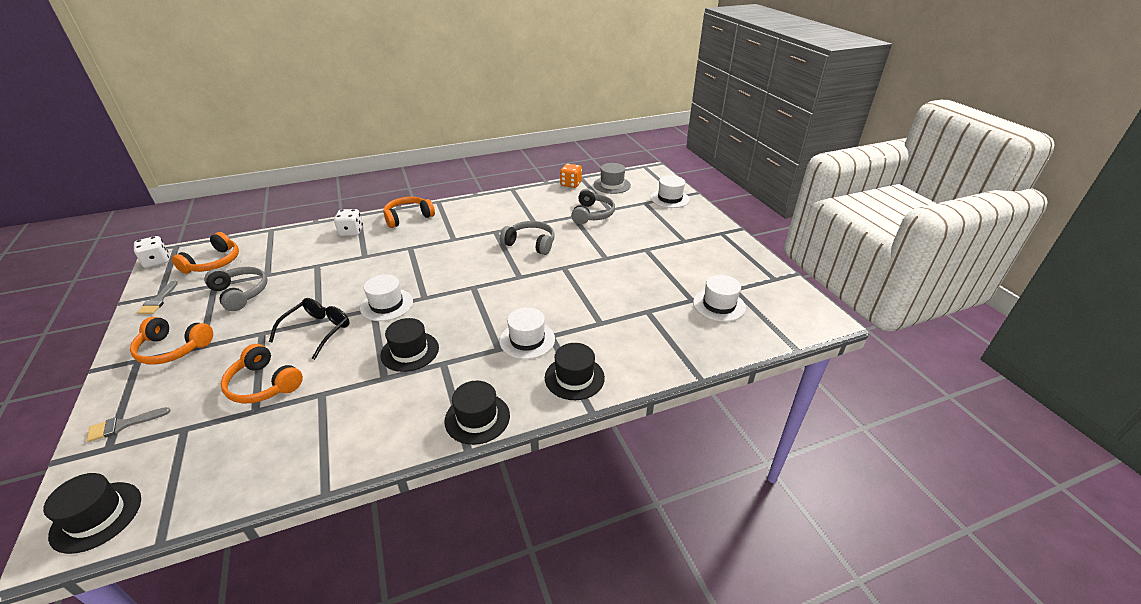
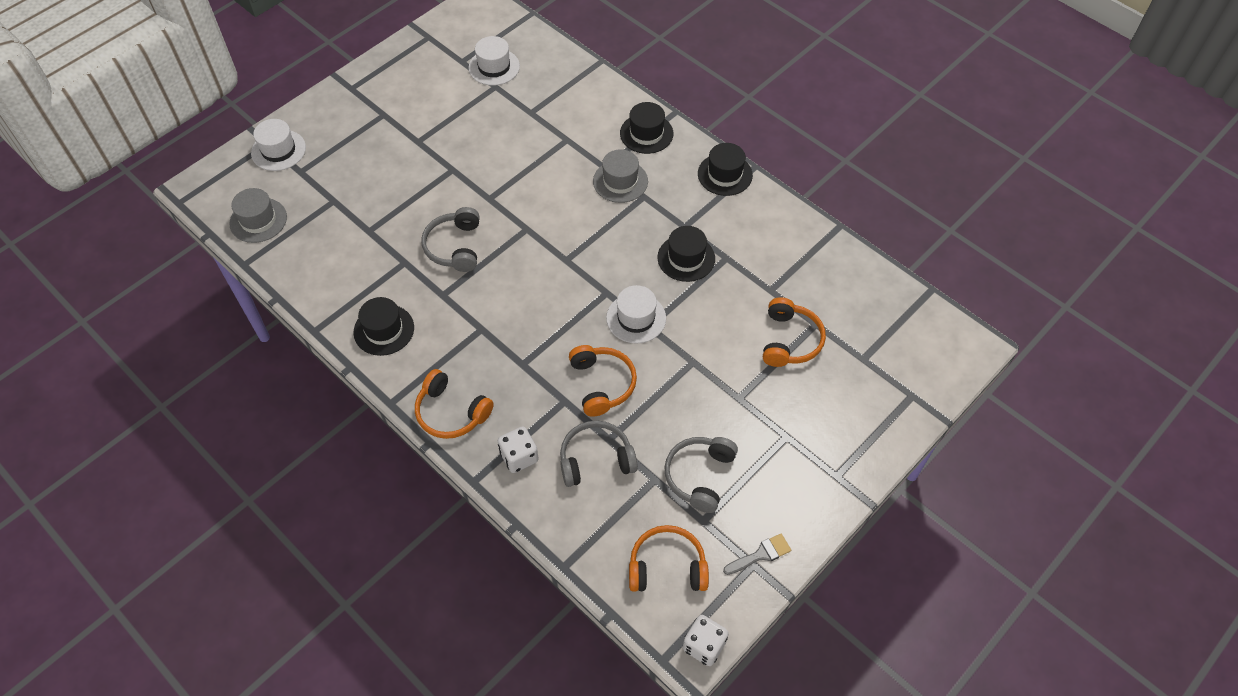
camera: 115 degrees left, 20 degrees up
black hat [43,473,141,554] -> black hat moved to [353,297,414,356]
grey brush [87,407,170,442] -> none
orange headphones [130,317,213,365] -> orange headphones moved to [569,345,637,417]
black glasses [269,298,350,360] -> none
white hat [499,307,555,359] -> grey hat [593,149,648,203]
orange dice [560,164,582,188] -> none
grey headphones [571,188,615,224] -> grey headphones moved to [560,421,638,487]

